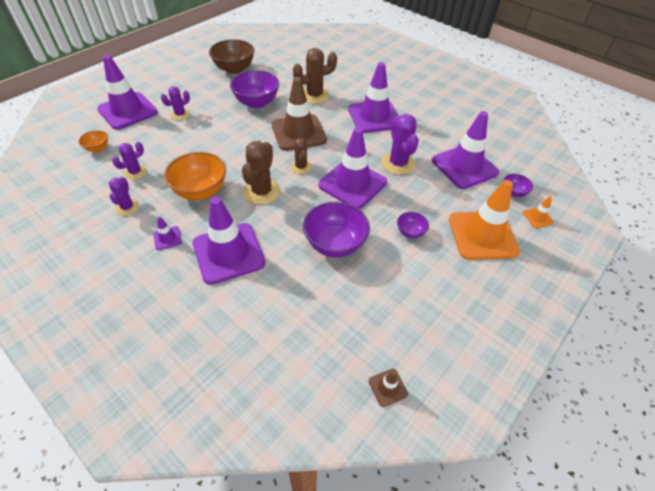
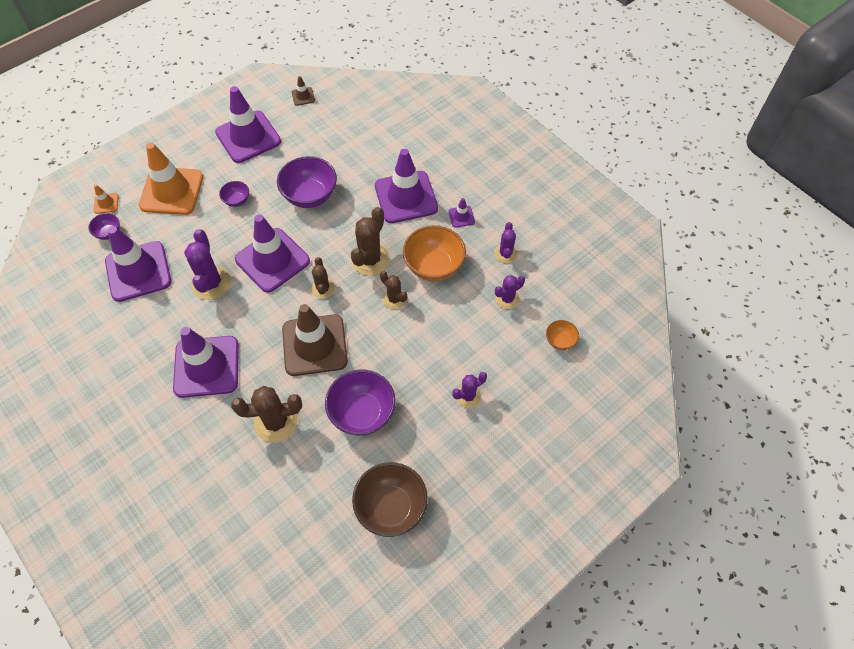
camera: 170 degrees left, 10 degrees up
purple traffic cone [97,55,158,130] -> purple traffic cone moved to [215,86,281,163]
none -> brown cactus [380,271,407,309]

